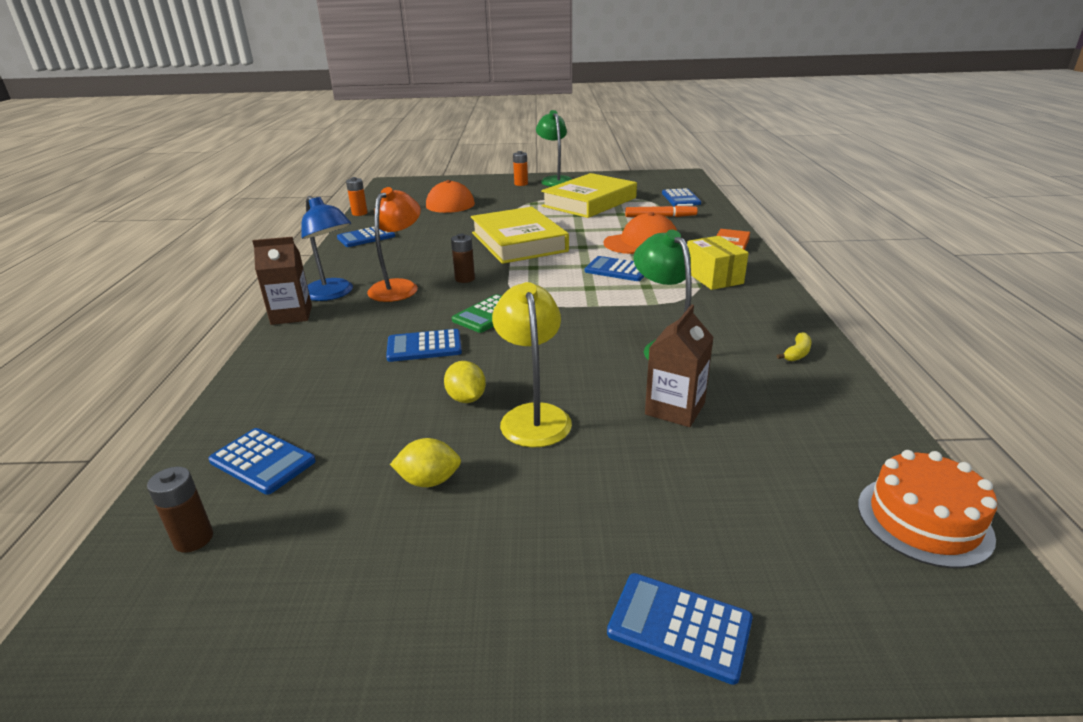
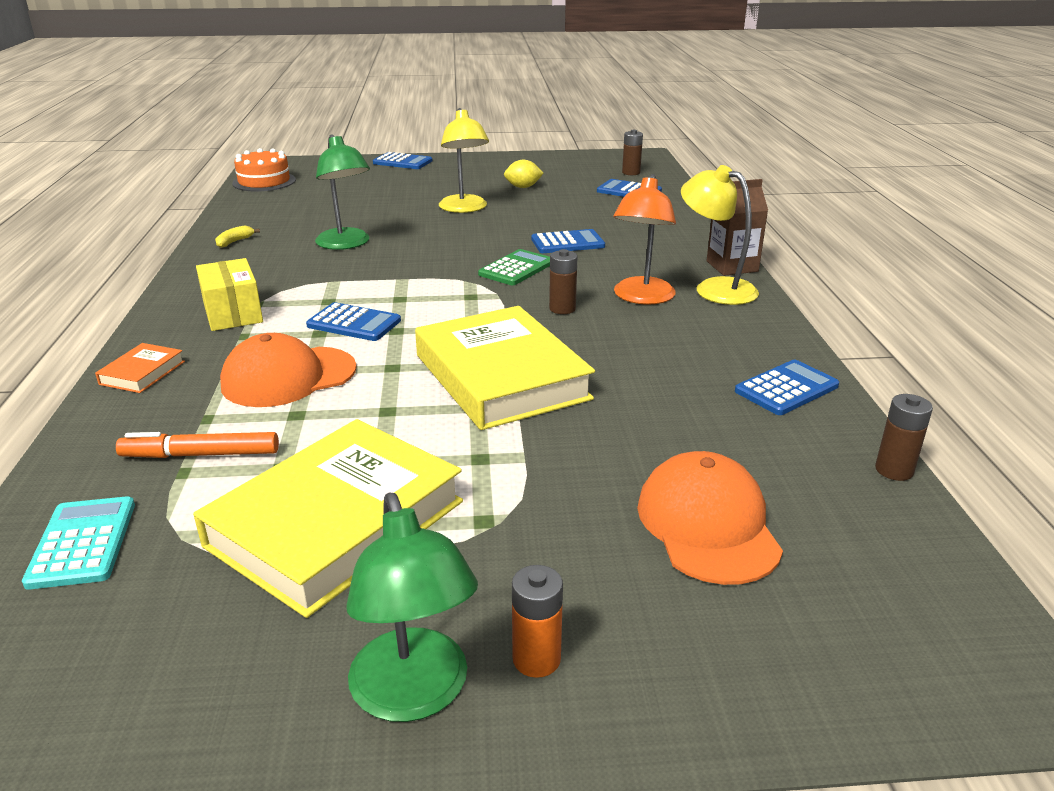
camera: 175 degrees right, 0 degrees up
blue lamp [301,196,353,301] -> yellow lamp [681,165,759,305]
orange battery [346,177,368,216] -> brown battery [875,394,933,481]
yellow lemon [444,361,486,403] -> none
brown carton [645,304,714,427] -> none
blue calculator [662,188,701,206] -> turquoise calculator [22,496,135,590]

